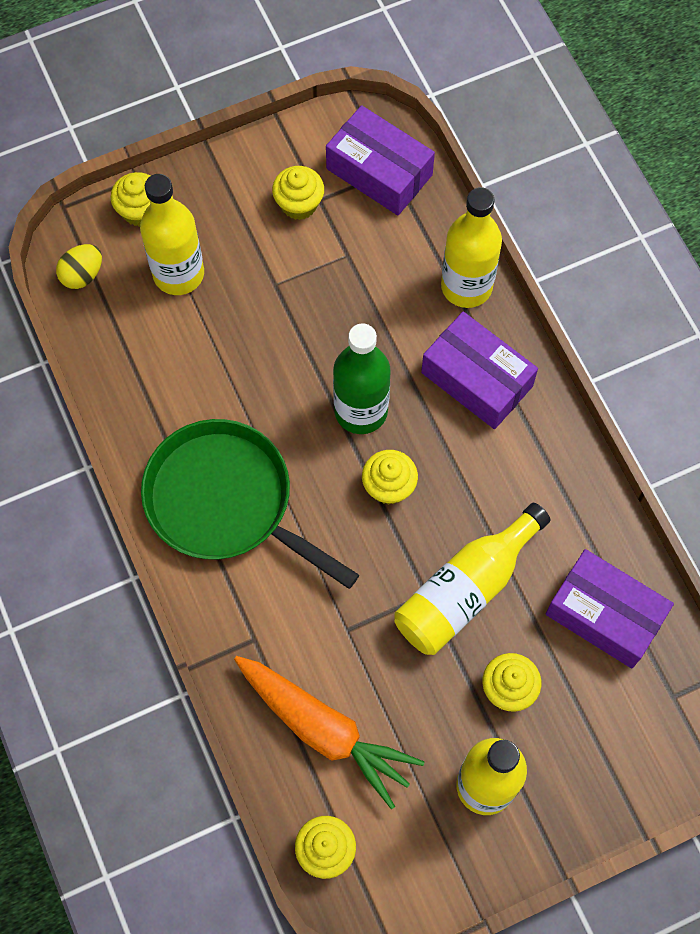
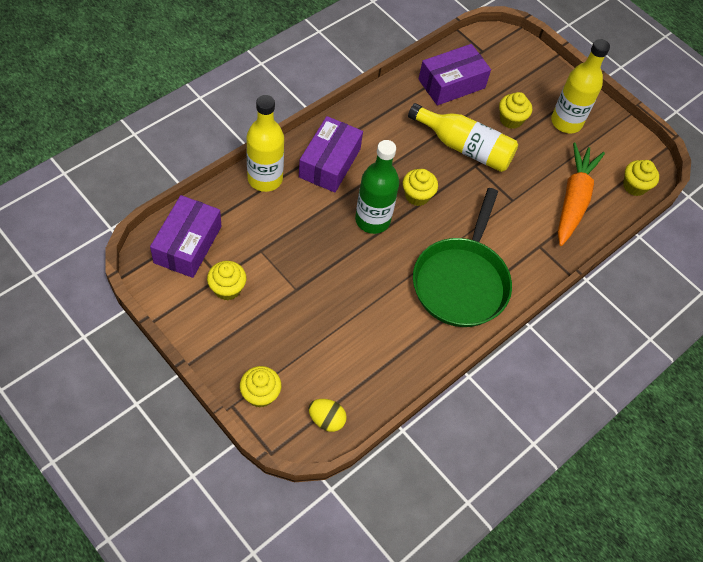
camera: 115 degrees left, 10 degrees down
yellow bottle [140,174,204,295] -> none
purple box [546,549,674,668] -> purple box turned 45 degrees clockwise [418,44,491,106]

